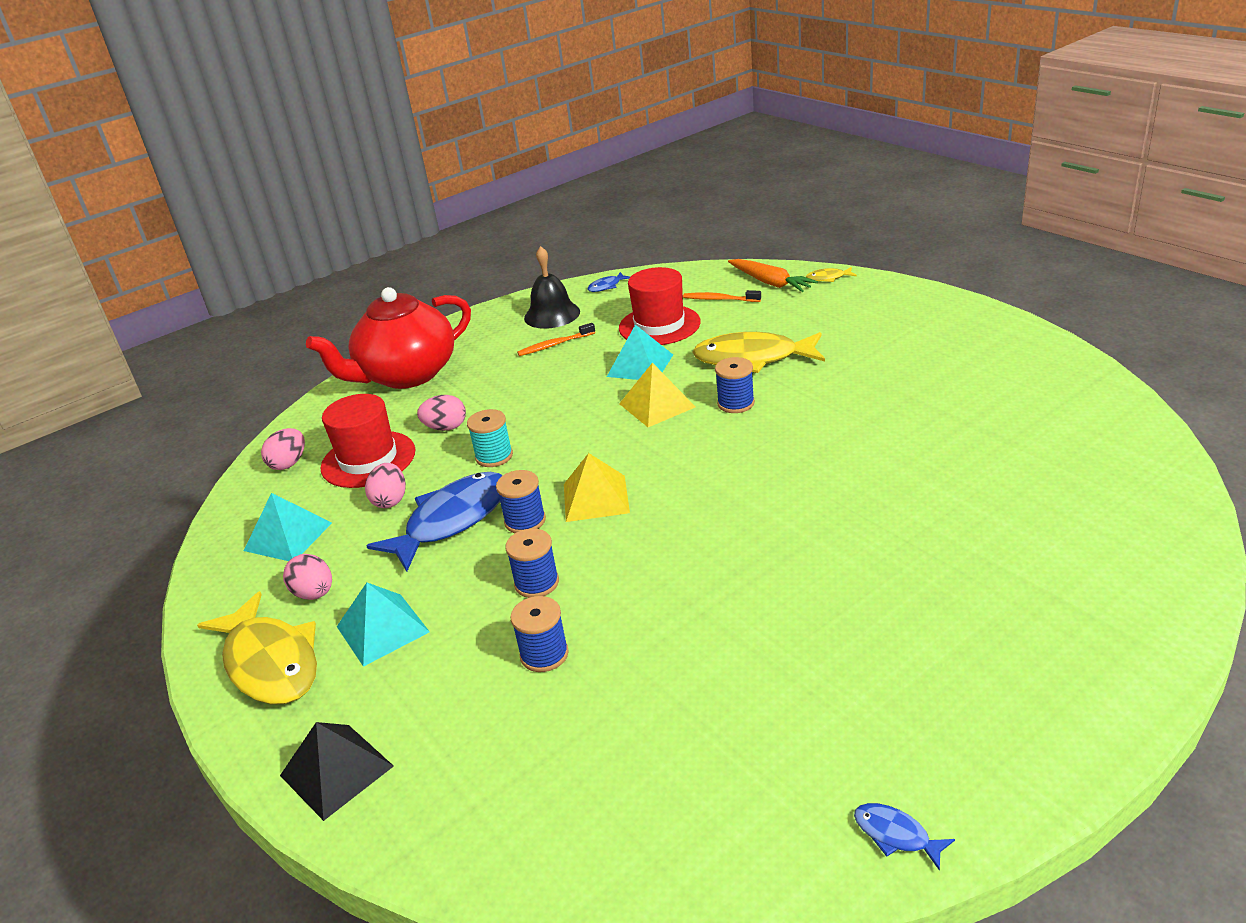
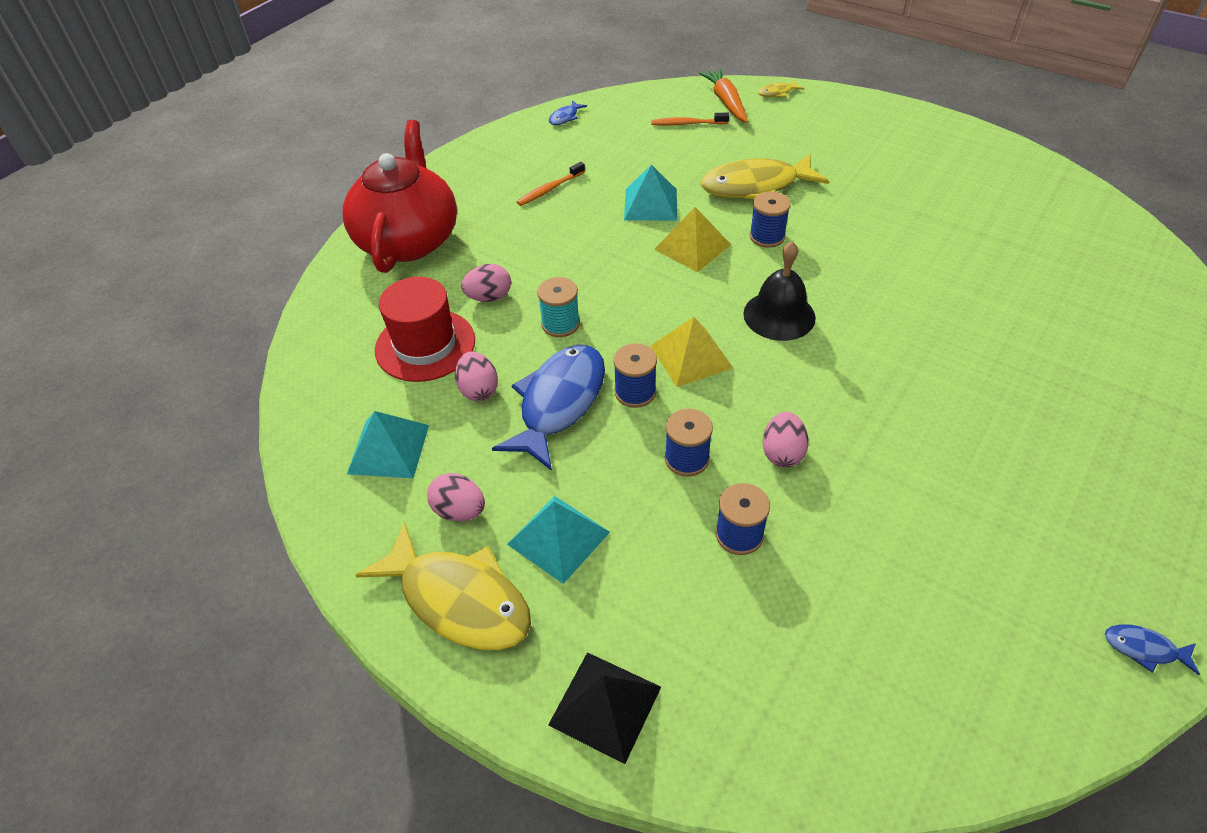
camera: 20 degrees left, 15 degrees up
pink egg [261,428,305,470] -> pink egg moved to [763,412,809,468]
red teapot [306,287,471,389] -> red teapot turned 150 degrees clockwise [342,120,457,273]
black bell [524,246,580,329] -> black bell moved to [743,241,816,341]
red hat [619,267,701,345] -> none
orange carrot [728,259,818,292] -> orange carrot turned 135 degrees counterclockwise [699,68,748,123]

